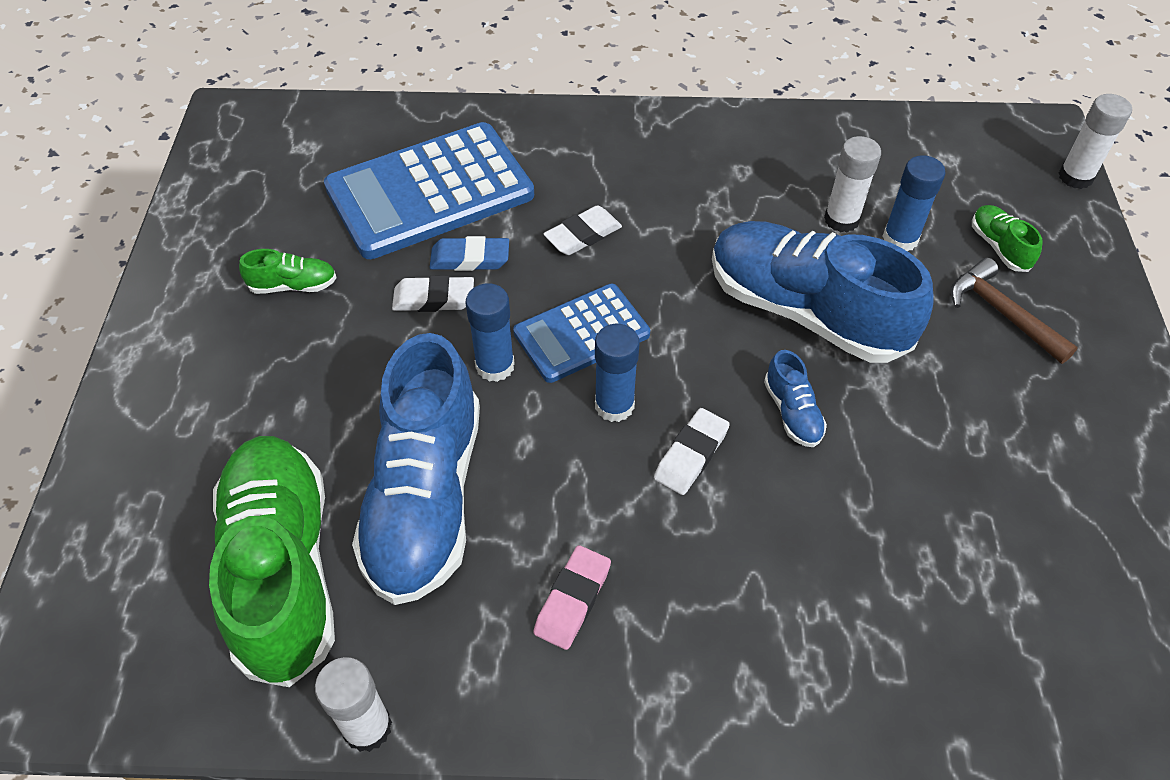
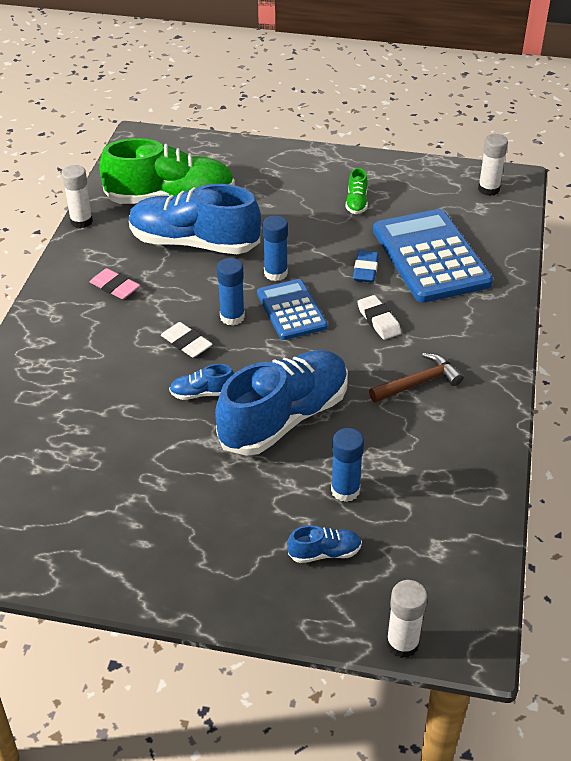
camera: 100 degrees right, 10 degrees down
white eraser [392,275,474,312] -> none
white glue stick [824,136,881,233] -> white glue stick moved to [478,134,508,196]
brown hammer [951,258,1078,364] -> brown hammer moved to [369,353,463,403]
green shoe [972,205,1043,272] -> blue shoe [287,525,362,563]

